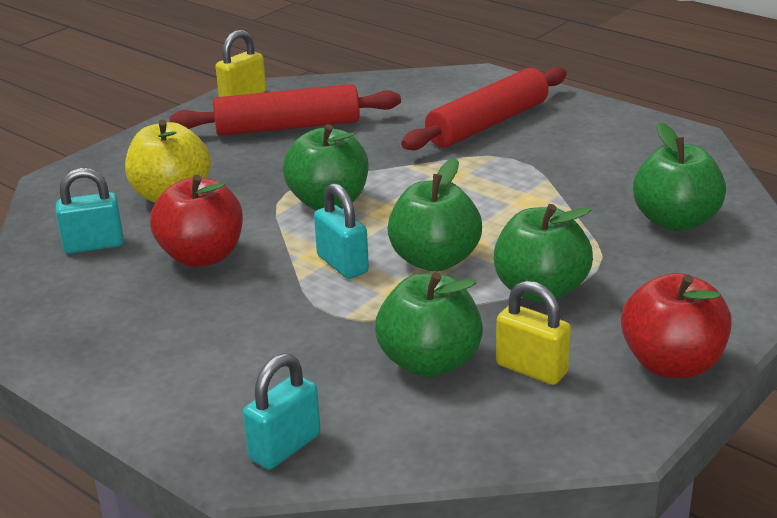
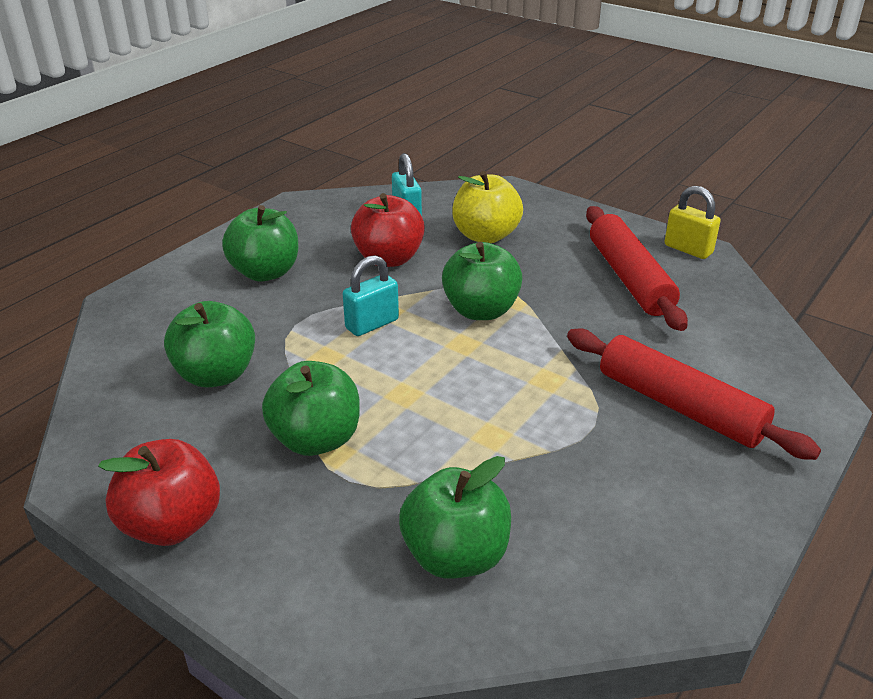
camera: 85 degrees right, 5 degrees up
turquoise padlock [243,353,321,470] -> none
green apple [388,158,482,271] -> green apple moved to [222,205,298,281]
yellow padlock [496,281,571,385] -> none

